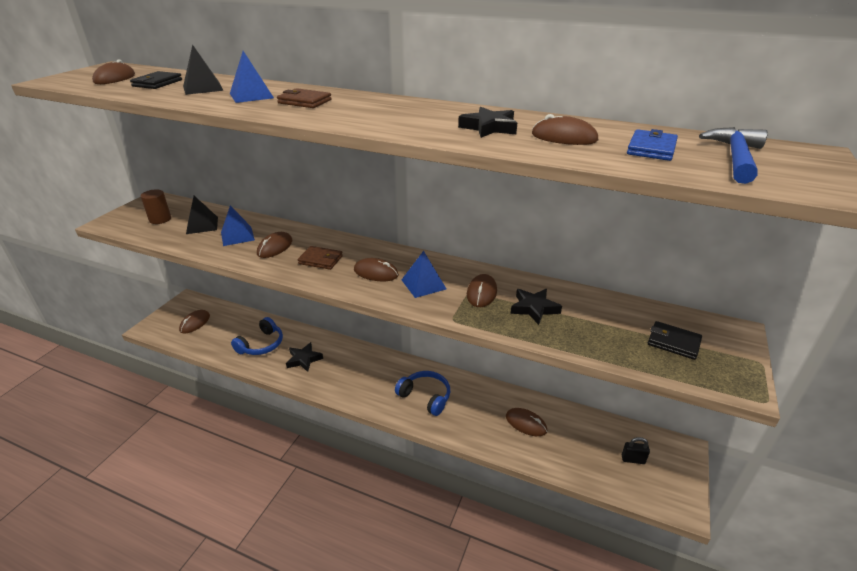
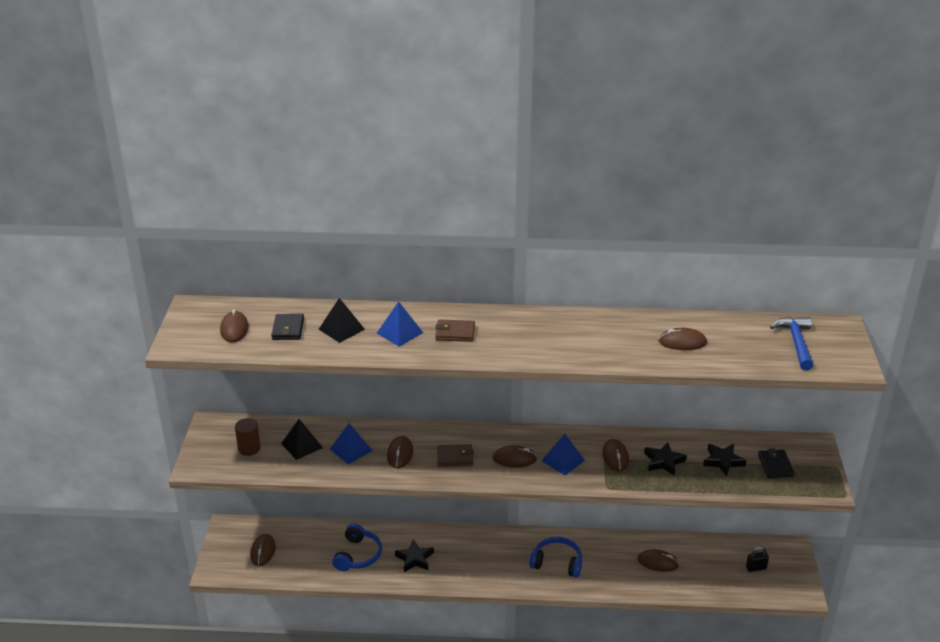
camera: 20 degrees left, 0 degrees up
black star [458,107,517,138] -> black star moved to [703,444,747,476]
blue wallet [627,129,678,161] -> none
black wallet [648,321,702,360] -> black wallet turned 75 degrees clockwise [758,448,795,478]

